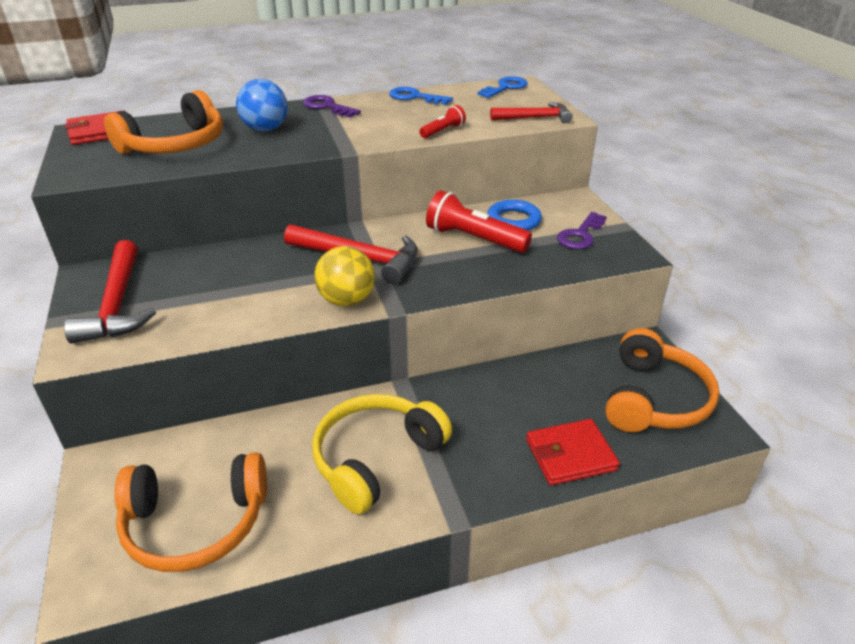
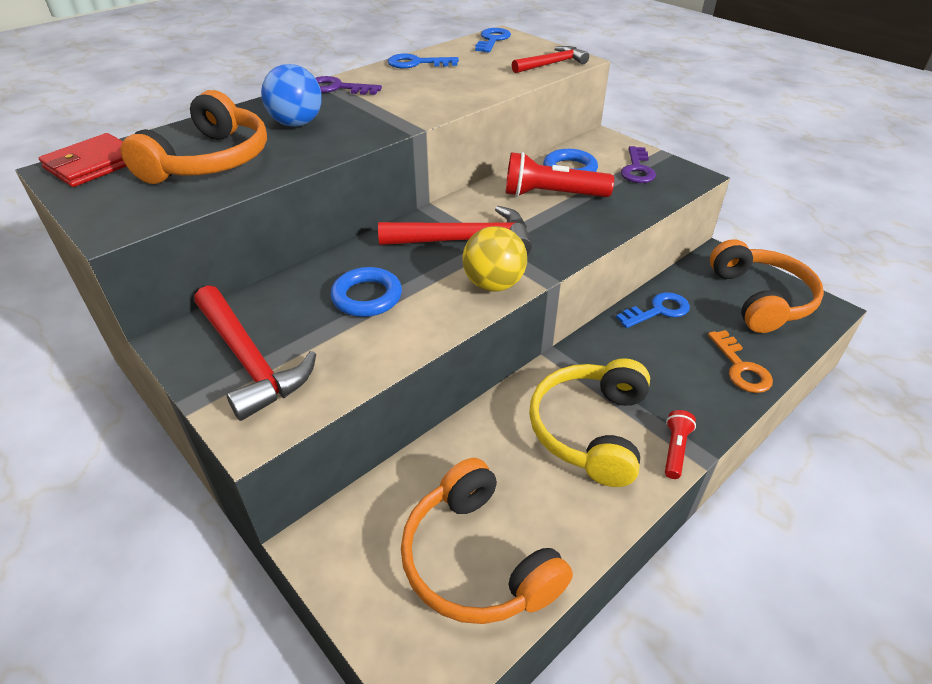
camera: 25 degrees left, 5 degrees up
orange headphones [114,452,267,572] -> orange headphones turned 90 degrees clockwise [401,458,573,624]
red flashlight [419,105,466,138] -> red flashlight moved to [665,410,696,479]
red wallet [526,419,620,485] -> orange key [708,330,773,393]
none -> blue ring [330,267,402,317]
none -> blue key [616,292,690,328]

